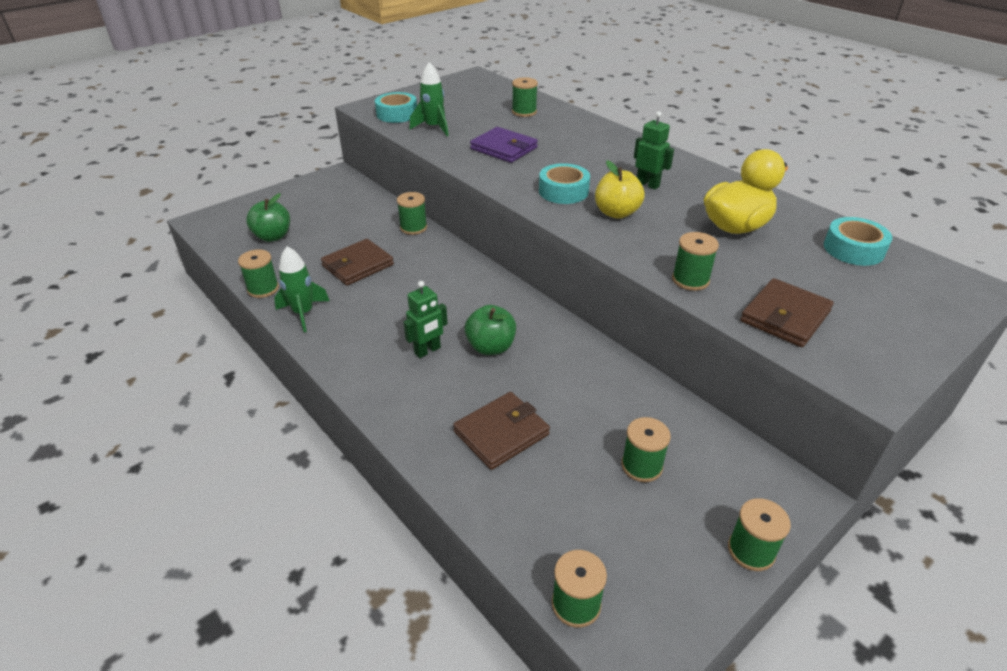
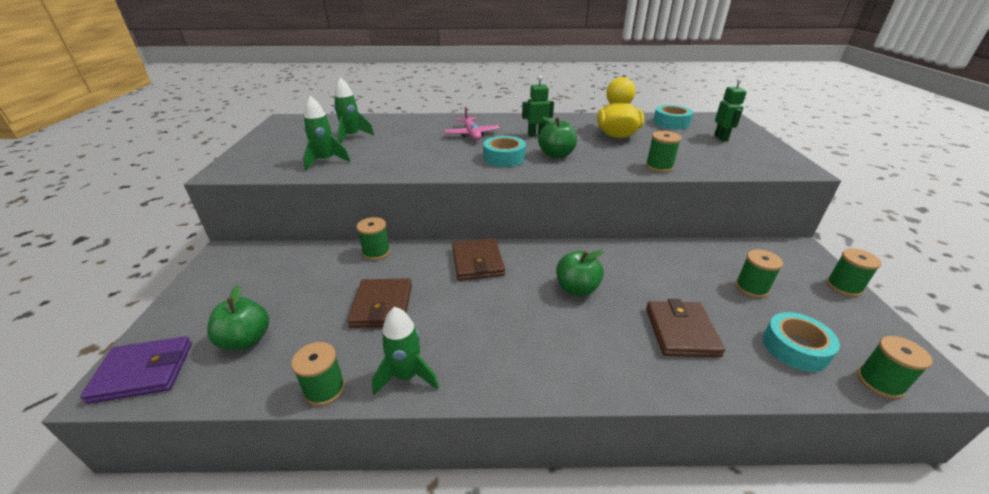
camera: 50 degrees left, 5 degrees down
turquoise tape [375,92,417,123] -> turquoise tape moved to [763,312,840,372]
green robot [403,281,448,358] -> green robot moved to [714,78,747,142]
purple wallet [470,127,538,163] -> purple wallet moved to [80,336,192,404]
green spool [512,77,538,117] -> none
yellow apple [595,160,645,219] -> green apple [538,117,577,158]
brown wallet [740,278,834,347] -> brown wallet moved to [452,238,505,281]
none -> green rocket [334,77,374,144]
none -> pink plane [444,106,500,140]

